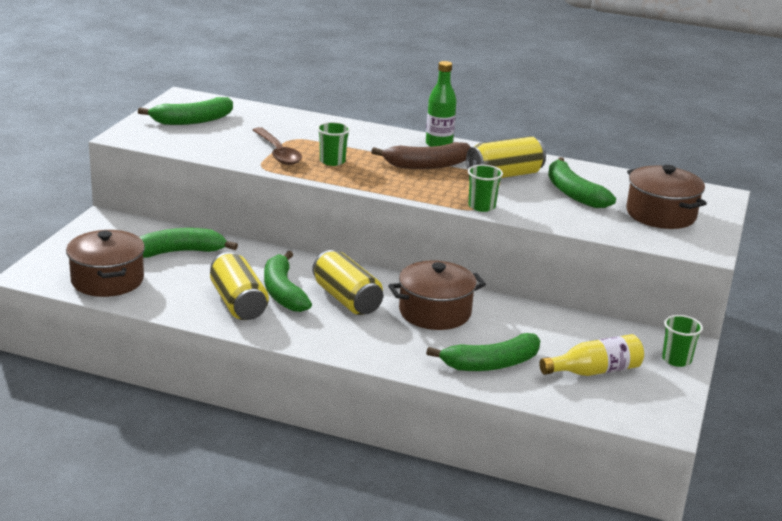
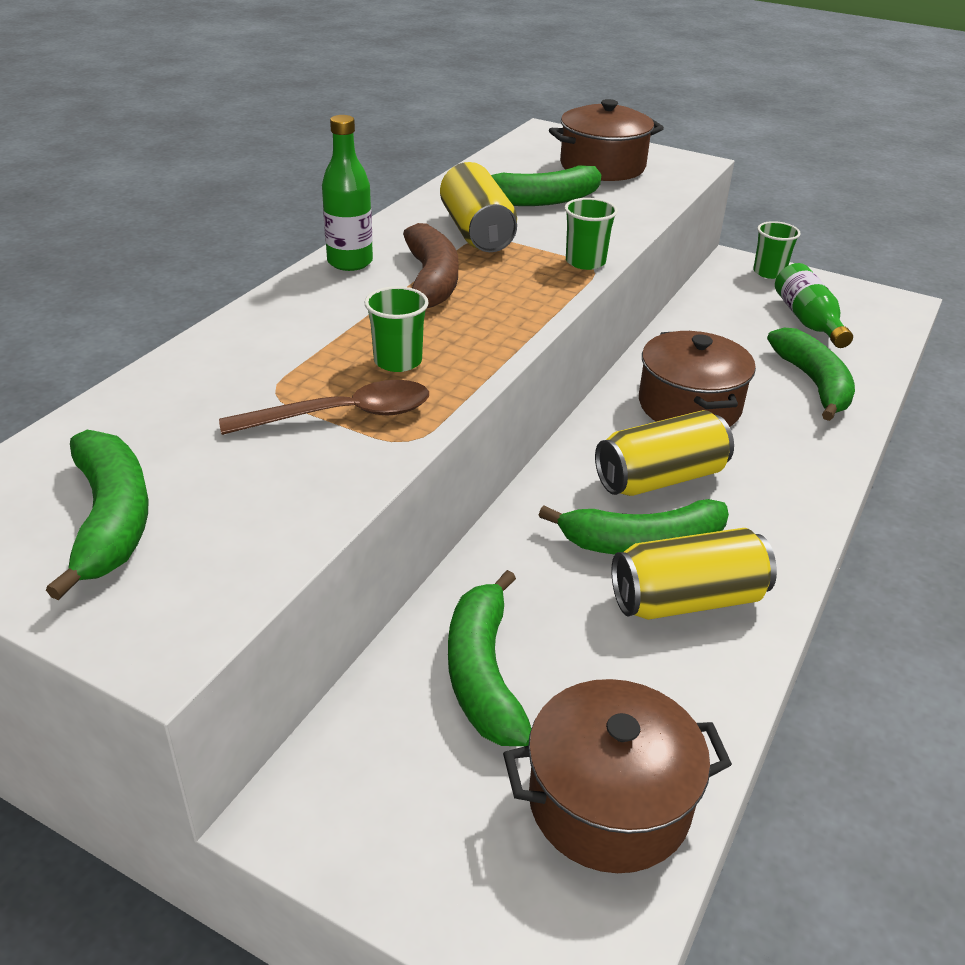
camera: 80 degrees left, 10 degrees up
yellow bottle [539,334,644,376] -> green bottle [775,263,853,348]

